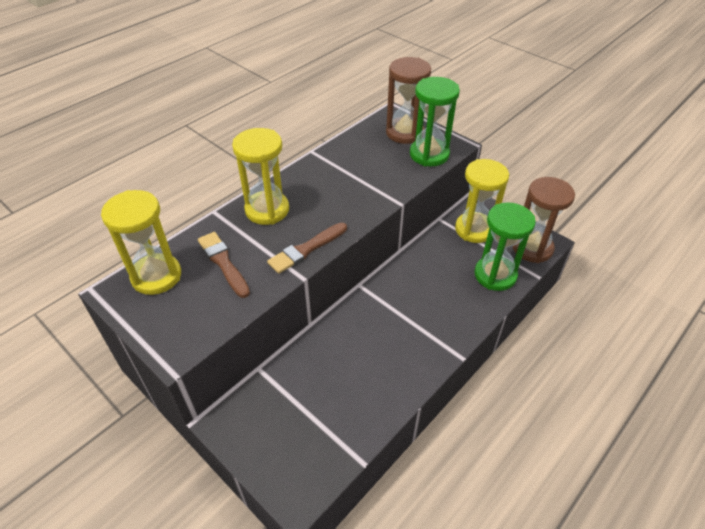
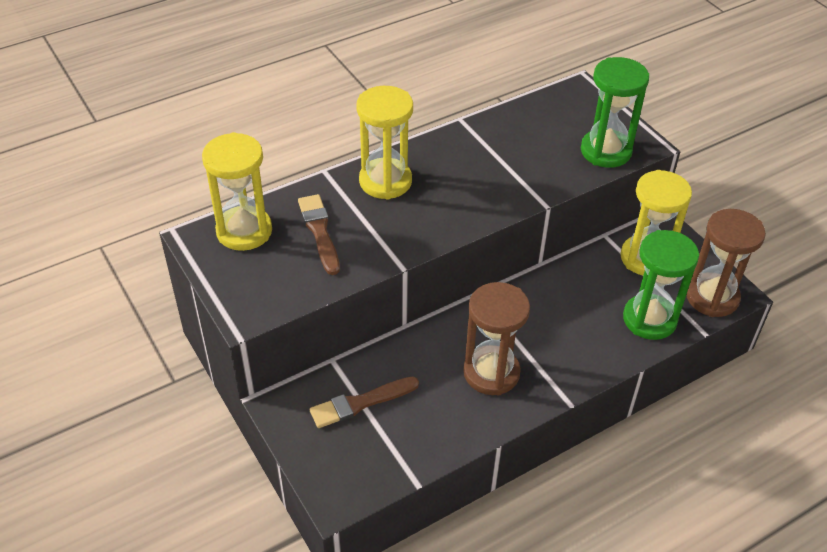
camera: 15 degrees right, 0 degrees up
brown brush [267,223,347,274] -> brown brush moved to [310,377,419,428]
brown hourglass [386,57,431,144] -> brown hourglass moved to [463,282,530,395]

